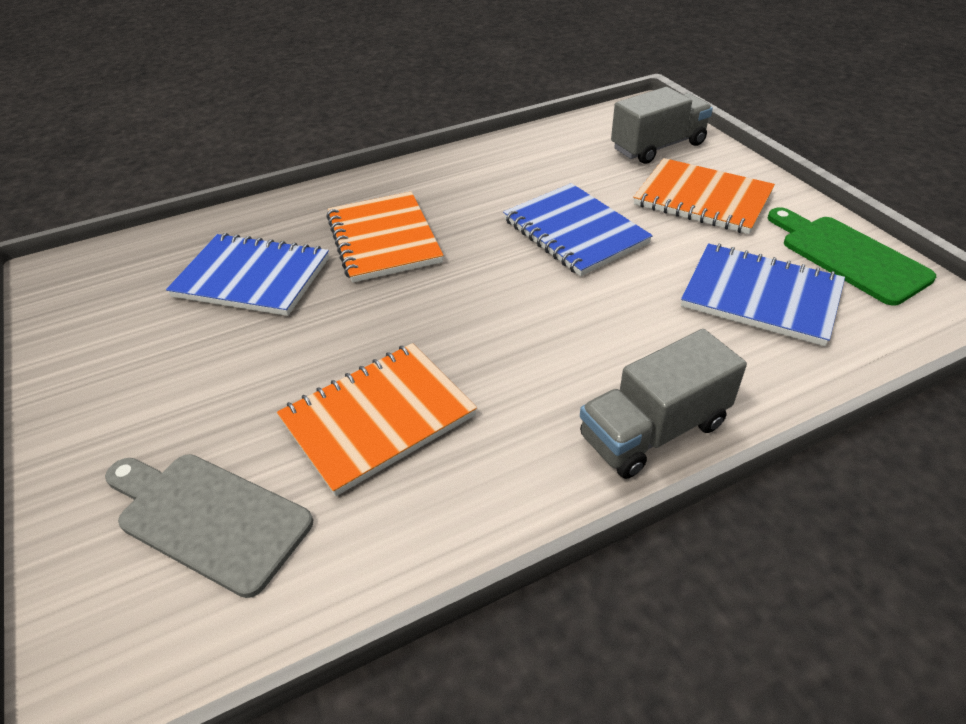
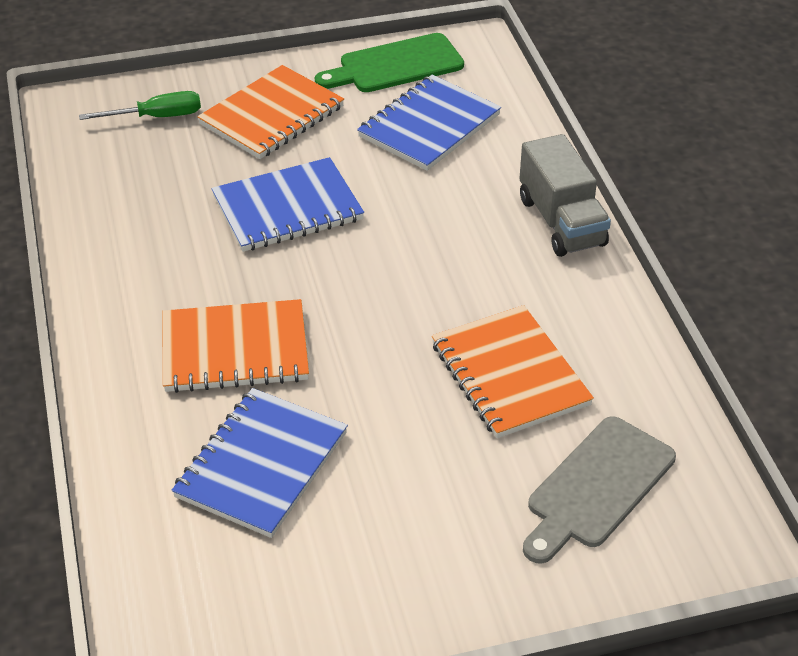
camera: 80 degrees left, 0 degrees up
grey truck [611,87,713,164] -> green screwdriver [79,91,201,120]

